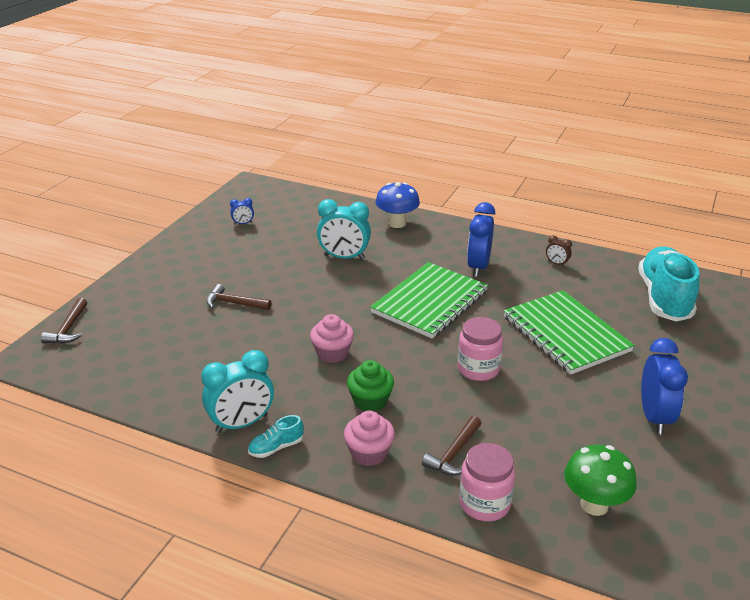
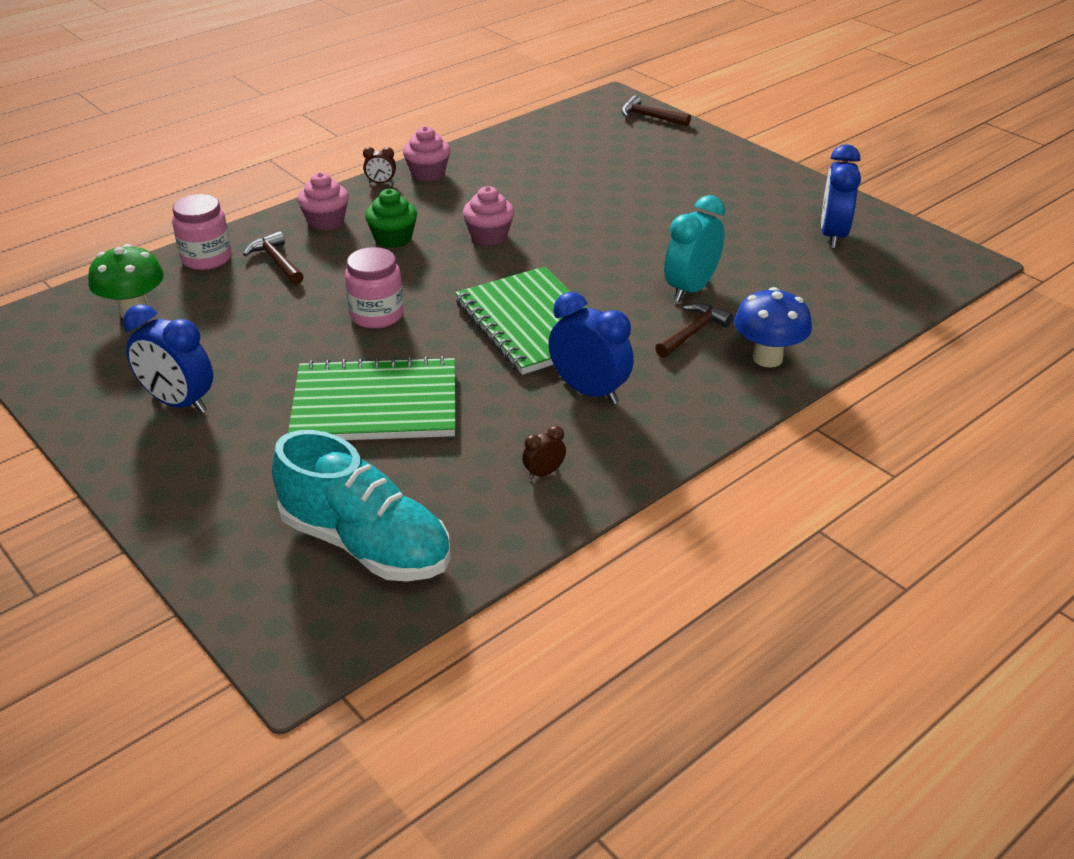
camera: 115 degrees right, 5 degrees up
turquoise clock [201,350,274,433] -> pink cupcake [403,126,450,181]
brown hammer [207,284,272,310] -> brown hammer moved to [655,303,733,358]
blue clock [230,198,254,225] -> blue clock [821,144,861,248], size x2.13
turquoise shoe [248,415,304,458] -> brown clock [363,147,396,183]

